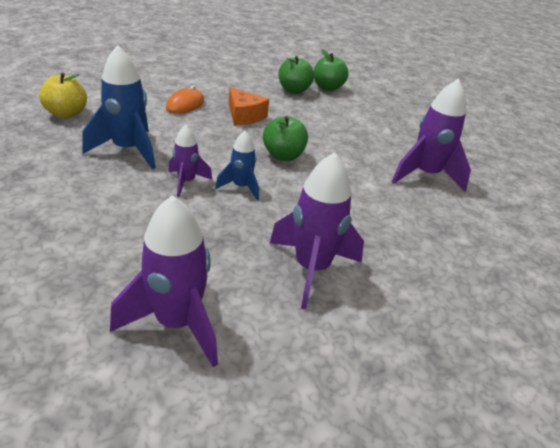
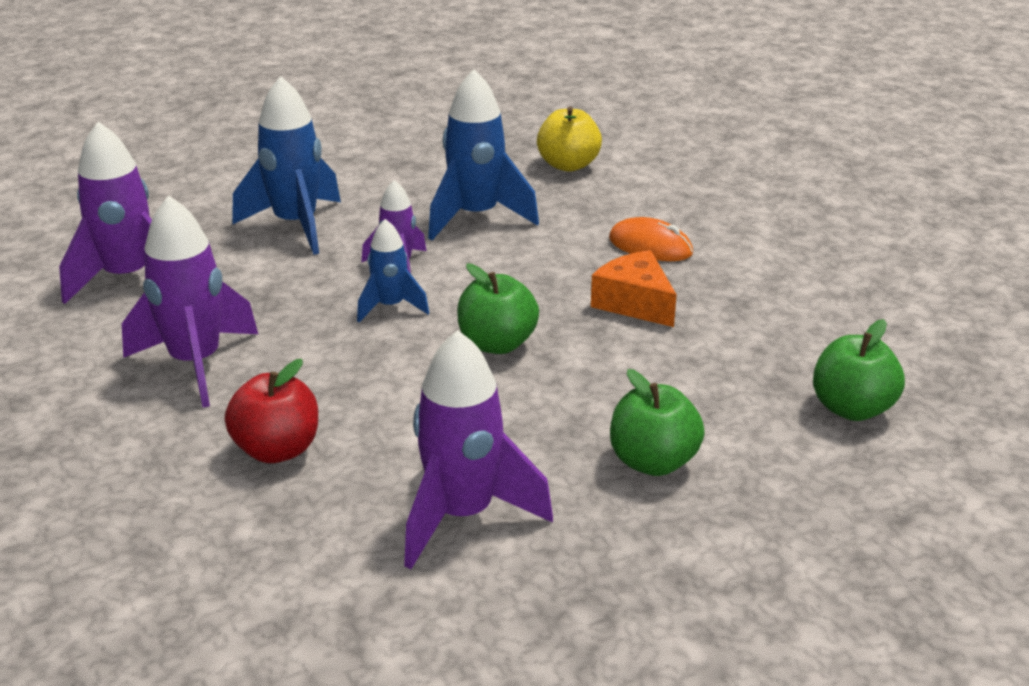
camera: 95 degrees right, 5 degrees down
orange cheese [229,87,269,126] -> orange cheese turned 90 degrees clockwise [591,250,677,327]
green apple [278,56,314,94] -> green apple moved to [610,369,705,476]
none -> red apple [225,359,318,463]
none -> blue rocket [232,76,341,255]

